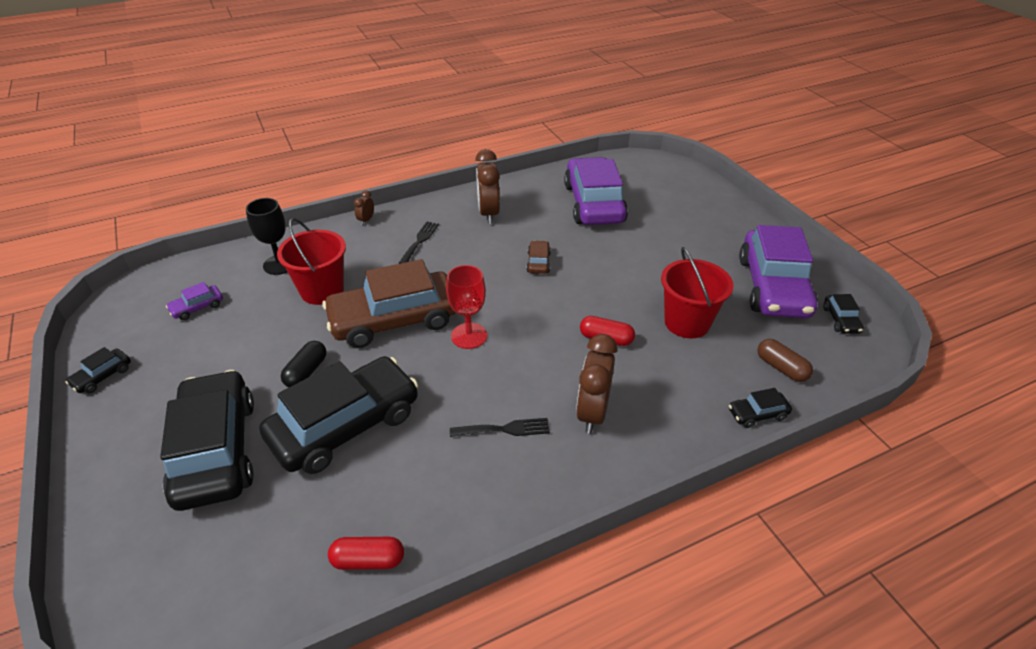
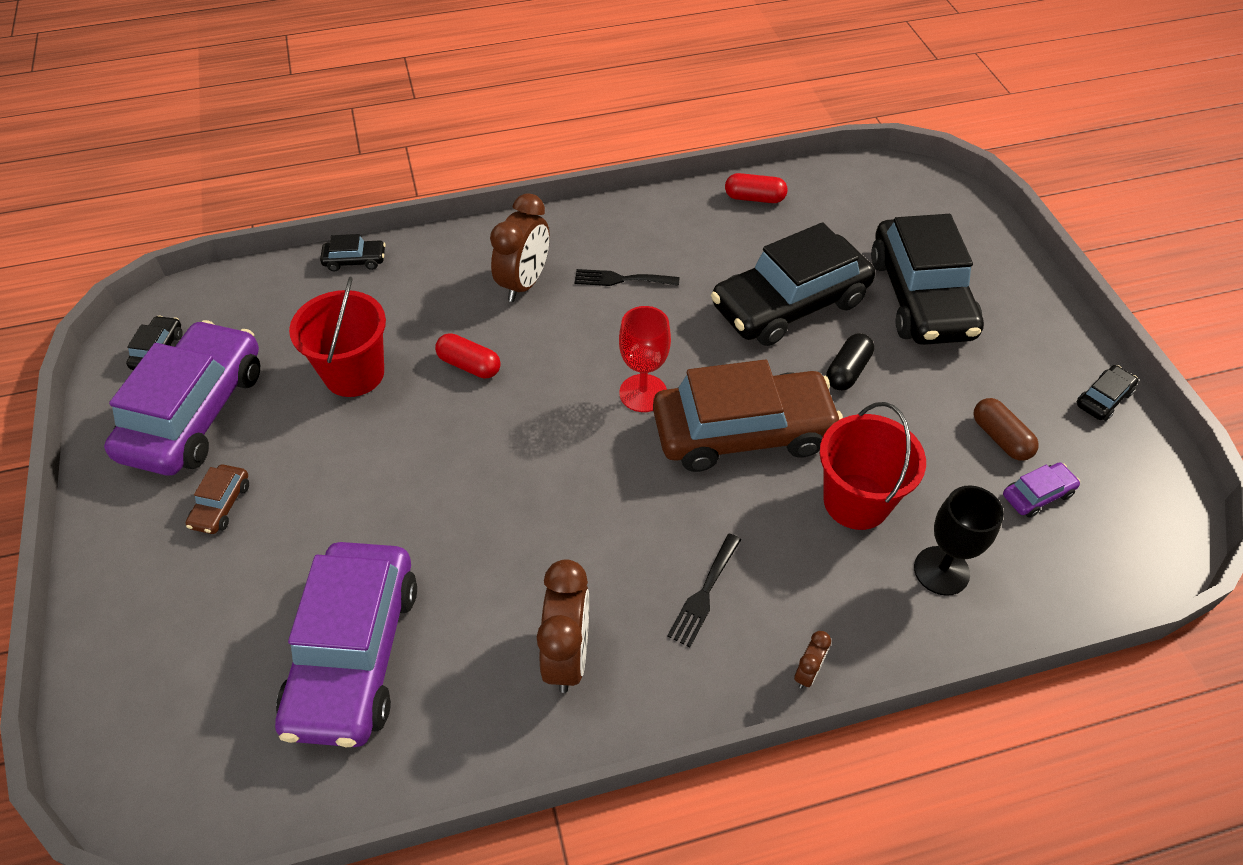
camera: 170 degrees left, 10 degrees up
brown car [526,240,551,274] -> brown car moved to [186,465,249,534]
brown capsule [758,339,813,382] -> brown capsule moved to [973,398,1039,461]

